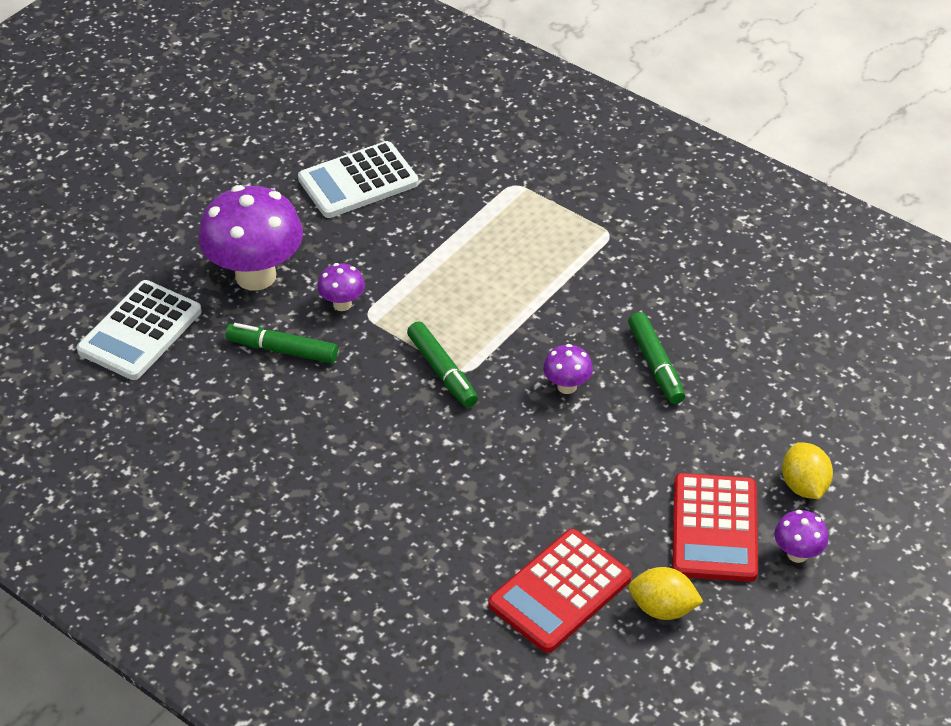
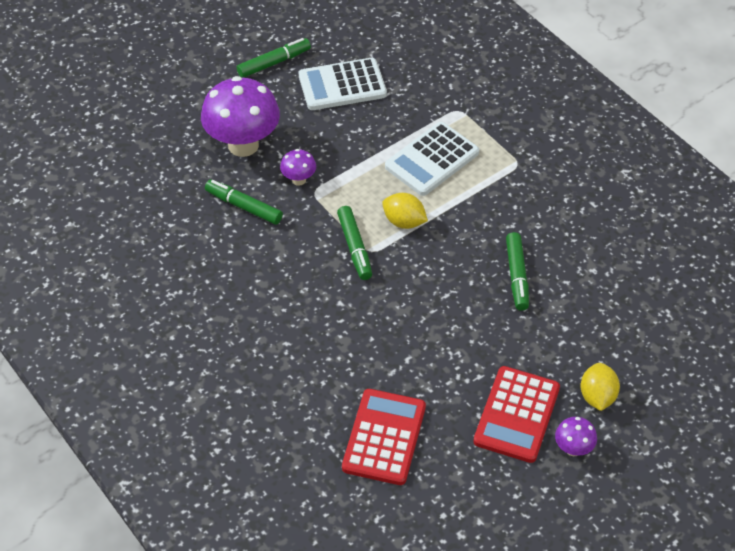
camera: 15 degrees right, 5 degrees up
white calculator [77,280,202,380] -> white calculator moved to [385,122,479,196]
red calculator [488,529,632,653] -> red calculator turned 135 degrees clockwise [342,389,426,485]
purple mushroom [543,344,593,394] -> none
yellow lemon [629,567,703,620] -> yellow lemon moved to [382,193,428,229]
none -> green marker [237,38,311,78]

